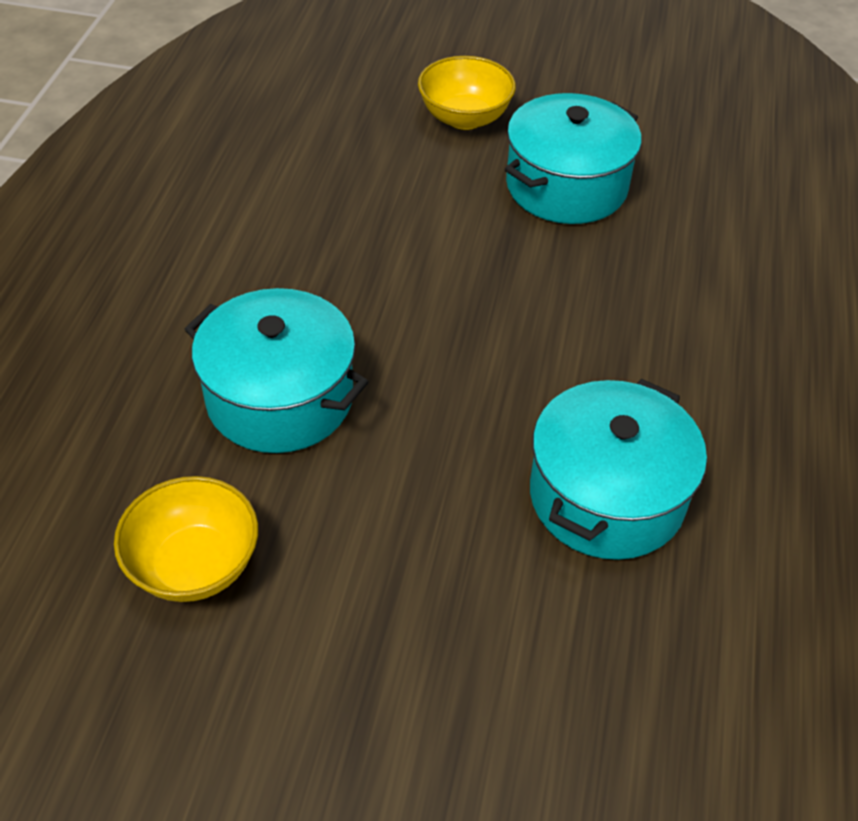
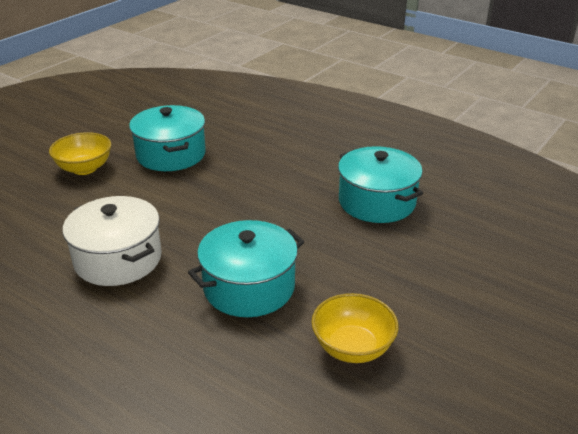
camera: 65 degrees left, 15 degrees down
none -> white pot [63,196,162,286]

